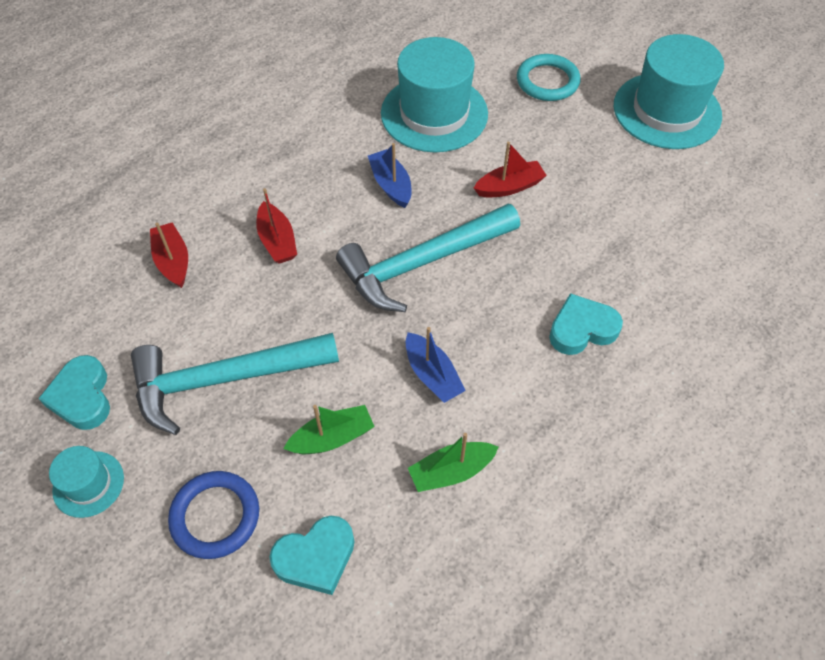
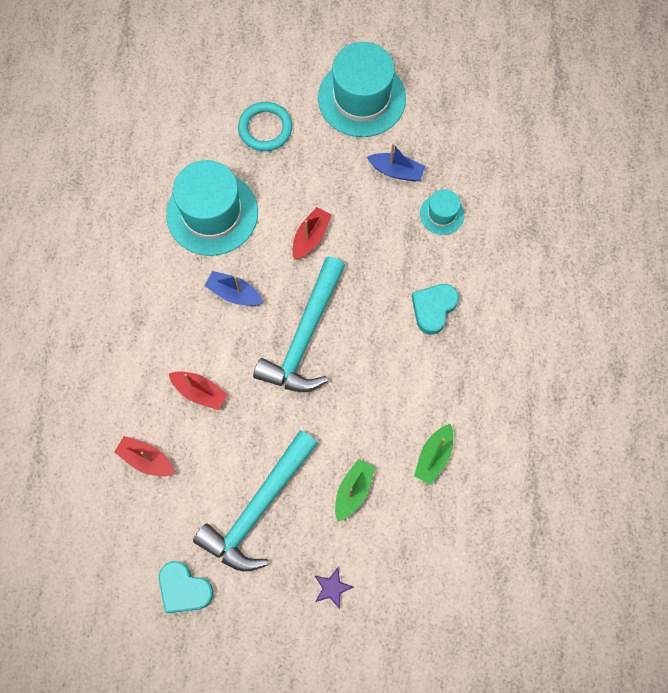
camera: 40 degrees left, 15 degrees up
turquoise hat [49,446,124,518] -> turquoise hat moved to [420,189,464,235]
blue ring [168,471,259,559] -> purple star [315,567,354,609]
turquoise heart [269,516,354,595] -> none
blue boat [406,327,466,403] -> blue boat moved to [367,143,425,182]

